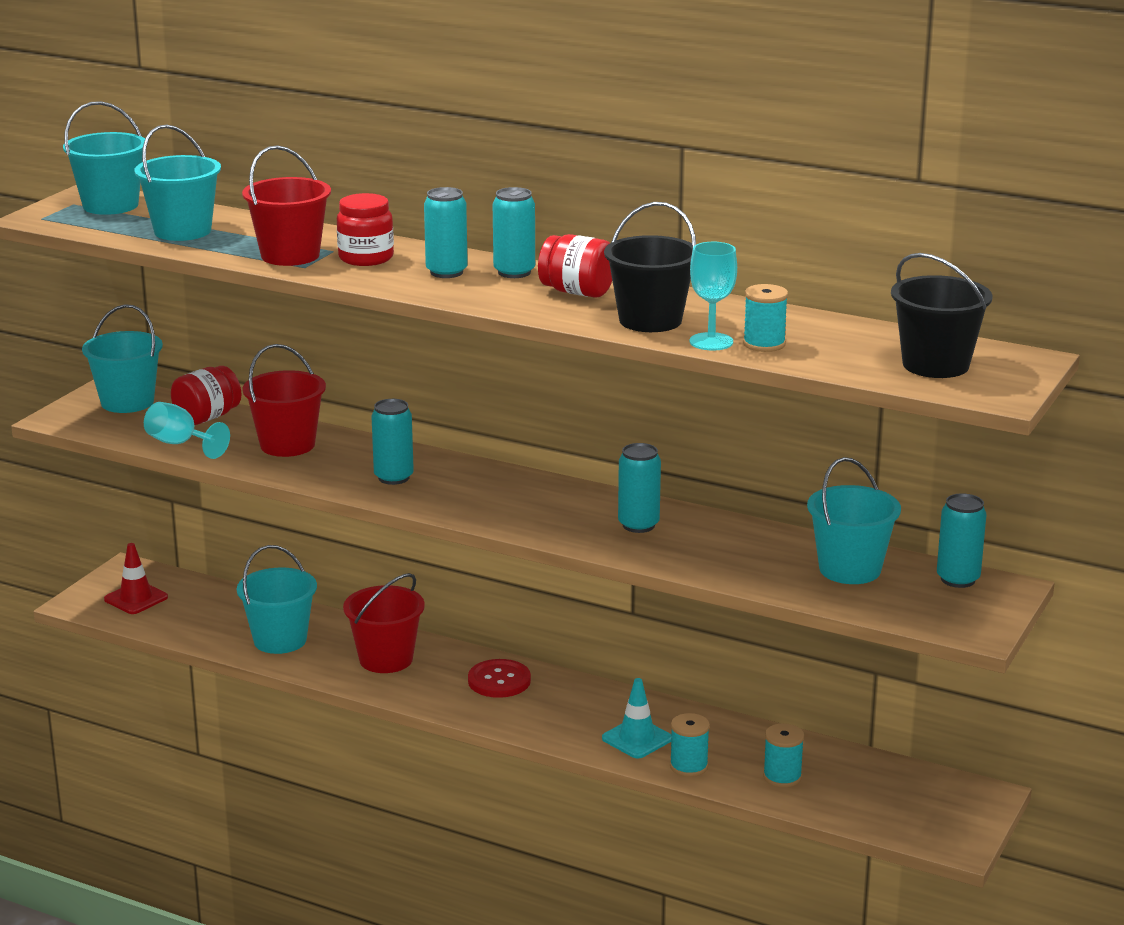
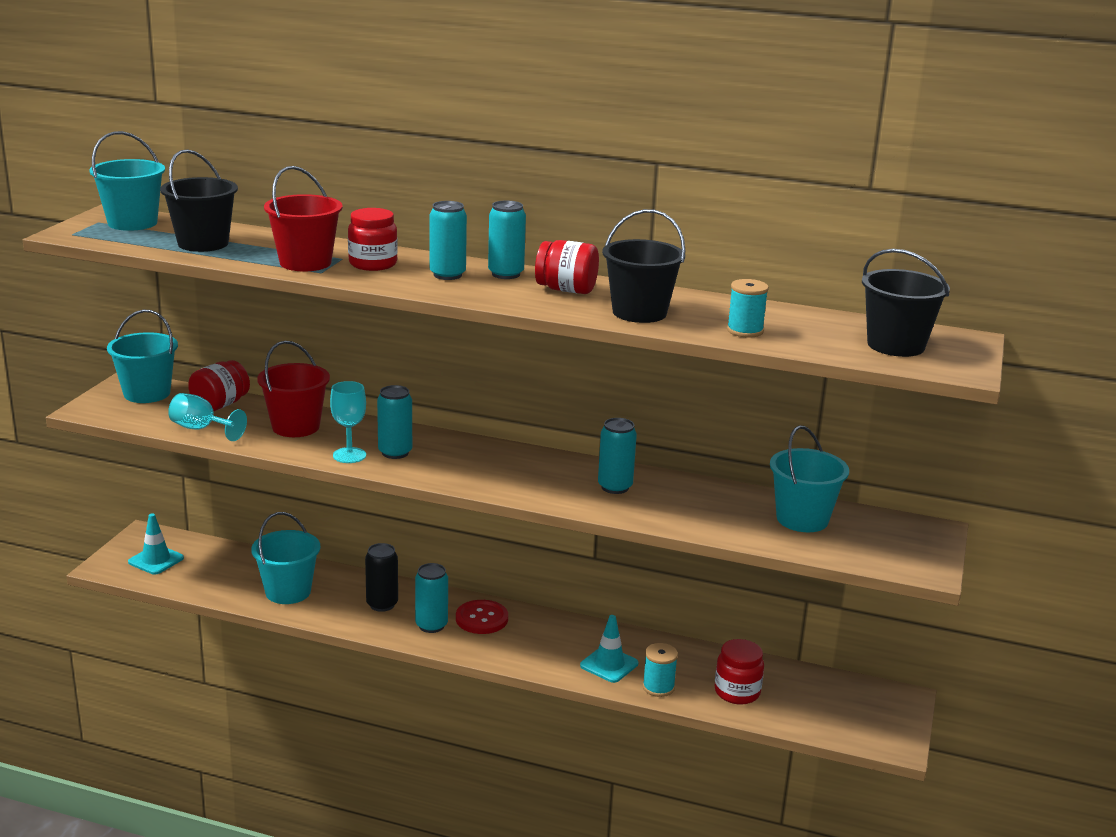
camera: 10 degrees left, 0 degrees up
red traffic cone [104,543,168,614] -> turquoise traffic cone [128,513,184,575]
turquoise bucket [135,124,221,241] -> black bucket [160,149,238,252]
red bucket [343,573,425,673] -> black can [365,543,398,612]
turquoise goblet [690,242,737,350] -> turquoise goblet moved to [330,381,366,463]
turquoise spool [763,723,804,788] -> red jar [715,639,764,704]
turquoise can [937,493,987,588] -> turquoise can moved to [415,563,448,633]

